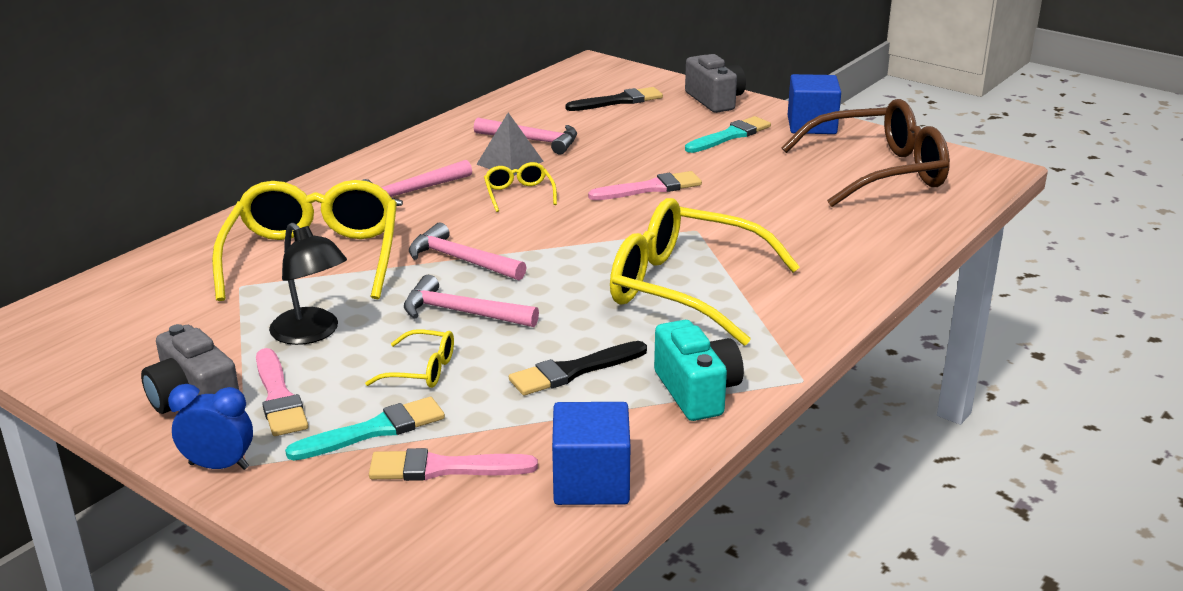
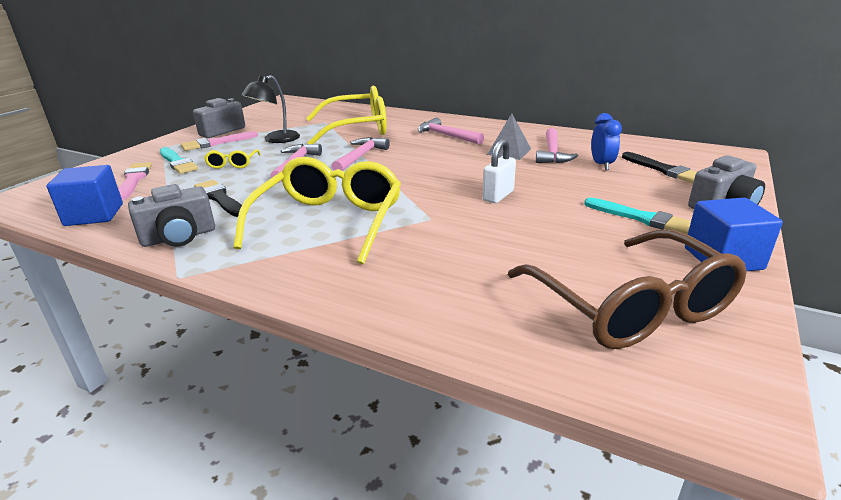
camera: 80 degrees right, 0 degrees up
blue clock [168,384,253,470] -> blue clock moved to [591,113,622,170]
yellow glasses [484,162,557,212] -> none
pink brush [588,171,702,200] -> white padlock [483,139,516,203]
turquoise camera [654,320,744,421] -> grey camera [128,184,215,247]

